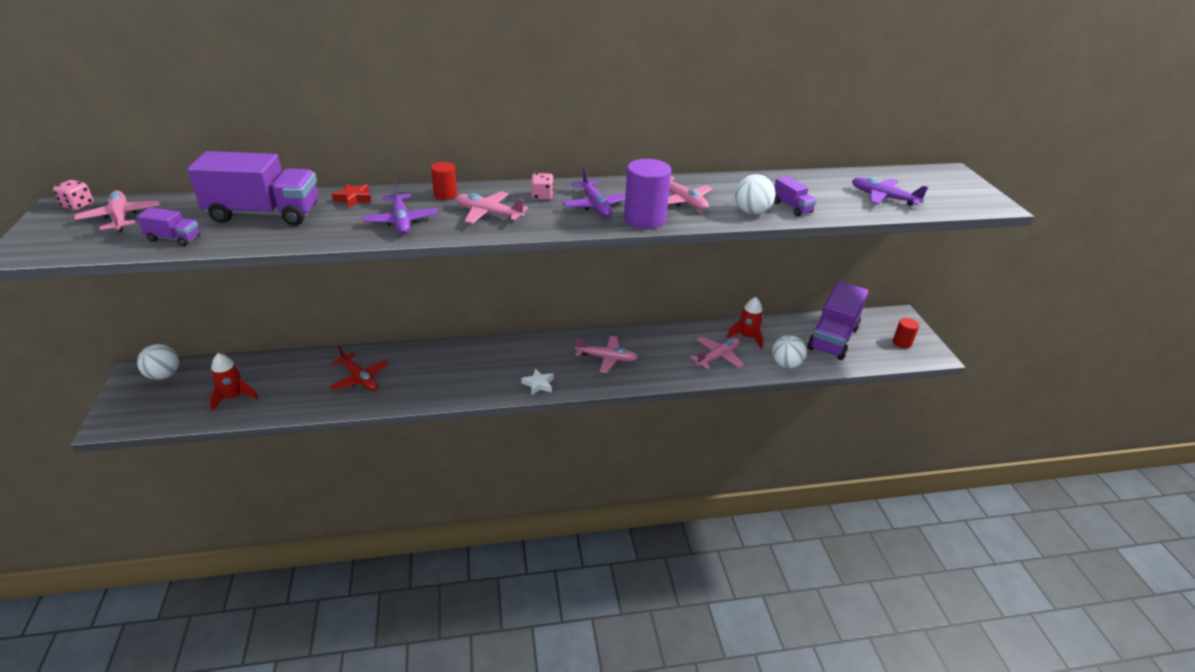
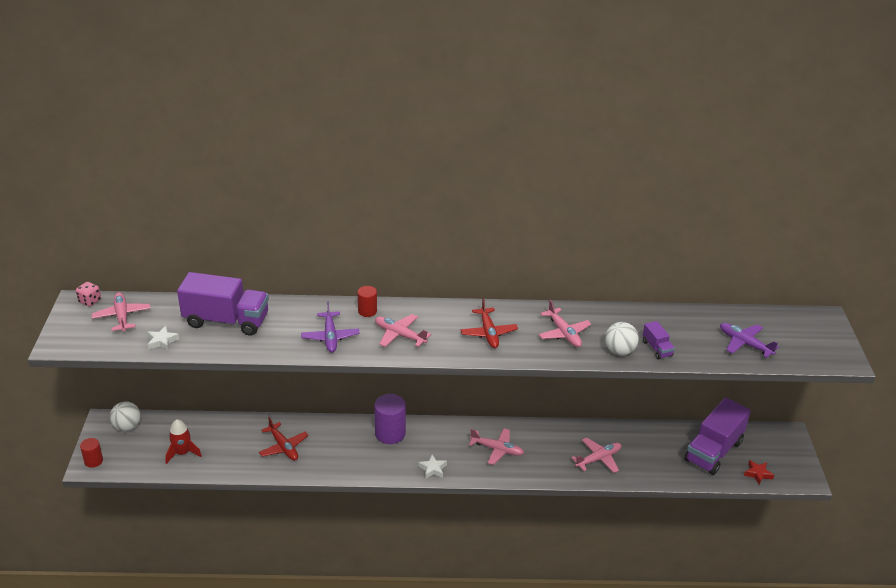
camera: 10 degrees right, 0 degrees up
purple truck [137,207,200,246] -> white star [147,326,179,350]
red star [332,184,371,208] -> red star moved to [744,460,774,485]
pink dice [531,173,554,200] -> none
purple plane [562,168,626,217] -> red plane [461,298,518,348]
purple cylinder [624,159,671,229] -> purple cylinder moved to [374,394,406,444]
red rocket [727,297,763,349] -> none
white ball [772,335,807,368] -> none
red cylinder [893,318,919,349] -> red cylinder moved to [80,438,103,468]

